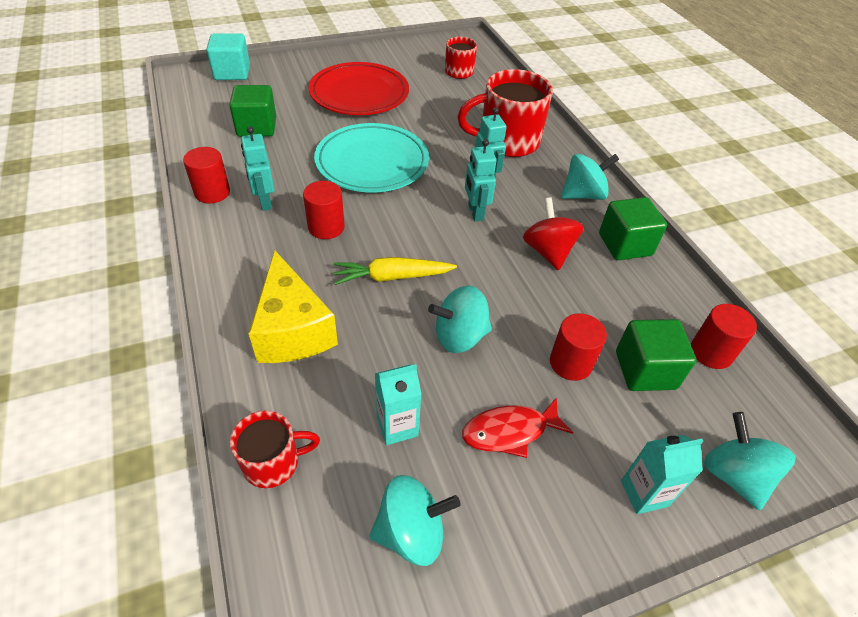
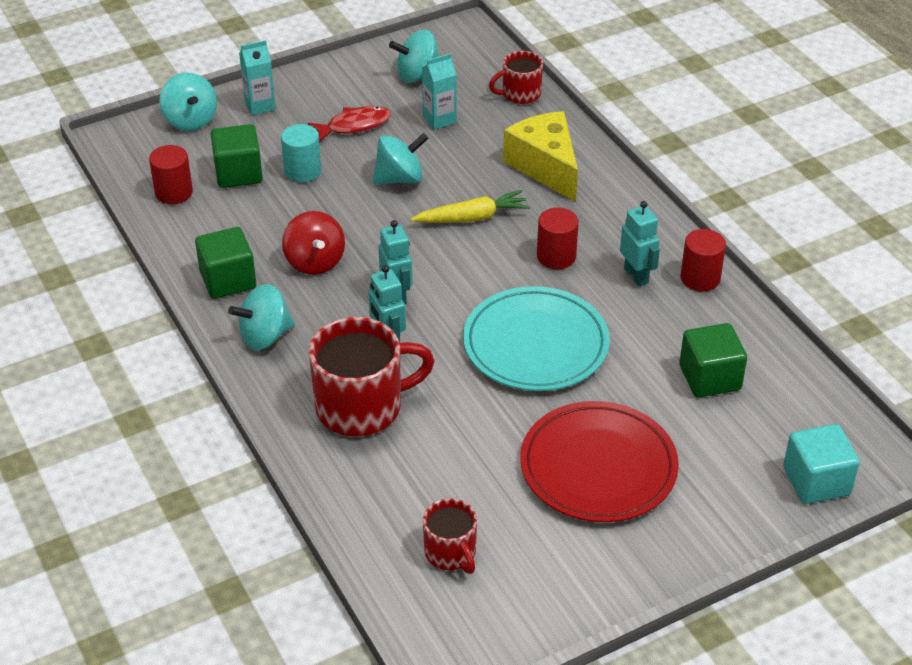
camera: 175 degrees right, 5 degrees down
red cylinder [550,313,607,381] -> turquoise cylinder [281,124,321,182]

